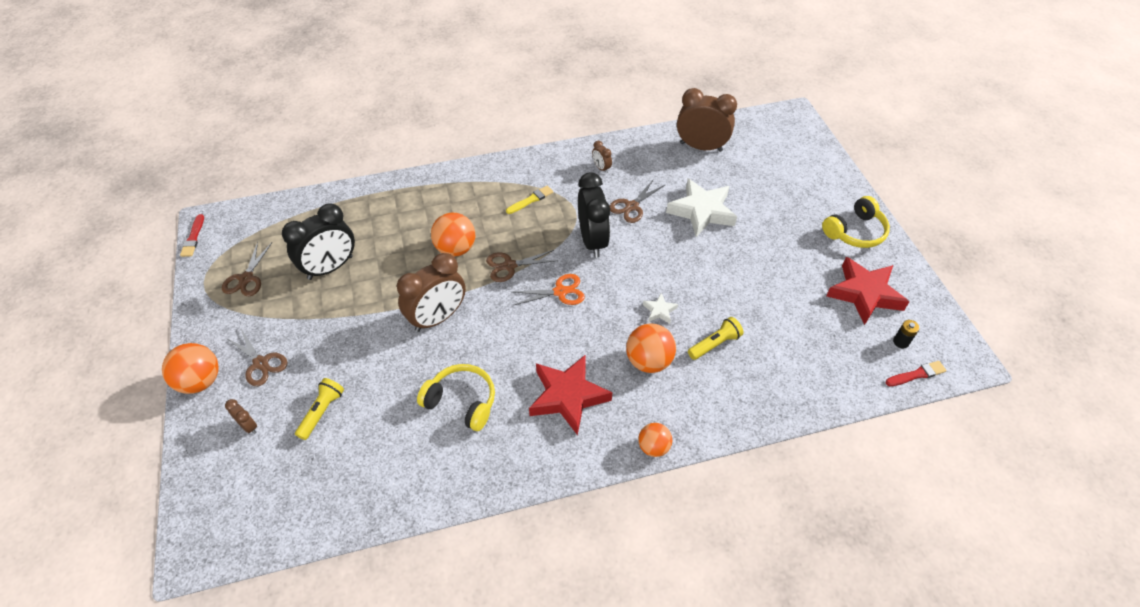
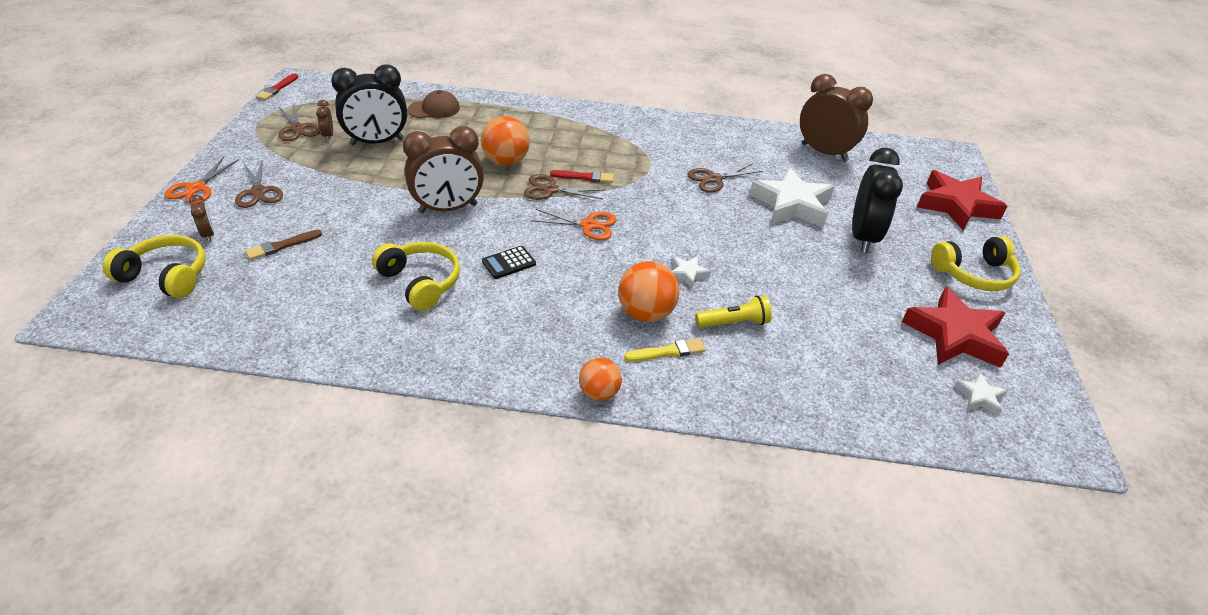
camera: 20 degrees right, 10 degrees down
orange ball [162,343,219,394] -> orange scissors [165,157,239,204]
brown scissors [222,242,272,296] -> brown scissors turned 60 degrees counterclockwise [278,105,320,141]
yellow flashlight [295,378,344,440] -> brown brush [245,230,322,260]
yellow brush [506,185,553,214] -> yellow brush moved to [624,338,706,362]
red star [529,354,612,435] -> red star moved to [917,170,1008,231]
black clock [578,172,610,258] -> black clock moved to [852,148,903,253]
brown clock [592,141,612,173] -> brown clock moved to [316,100,333,141]
red brush [886,361,947,386] -> red brush moved to [550,170,614,183]
black battery [893,320,920,348] -> white star [954,373,1008,416]
none -> yellow headphones [103,235,206,298]
none -> brown cap [408,90,460,118]
none -> black calculator [482,246,536,279]

